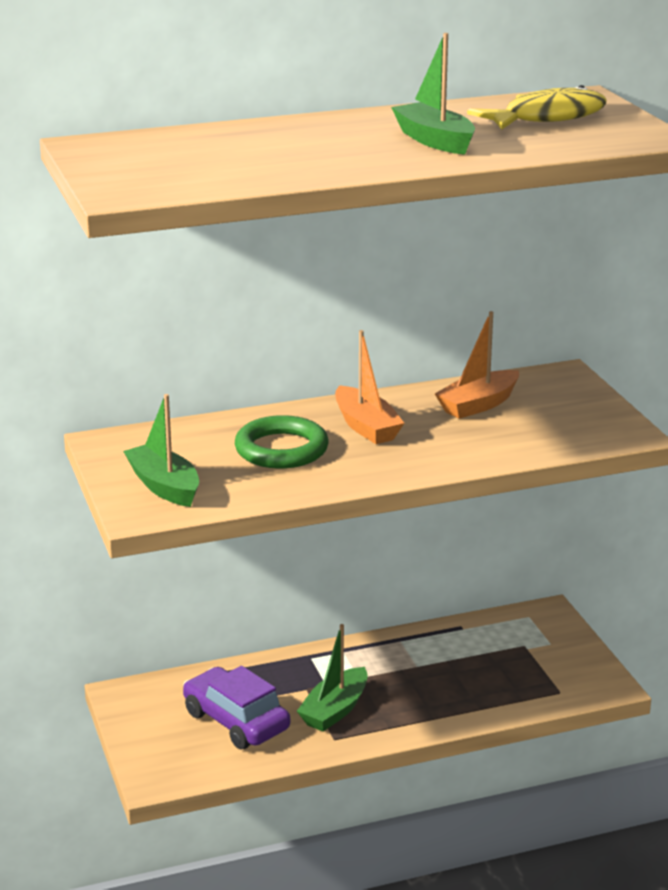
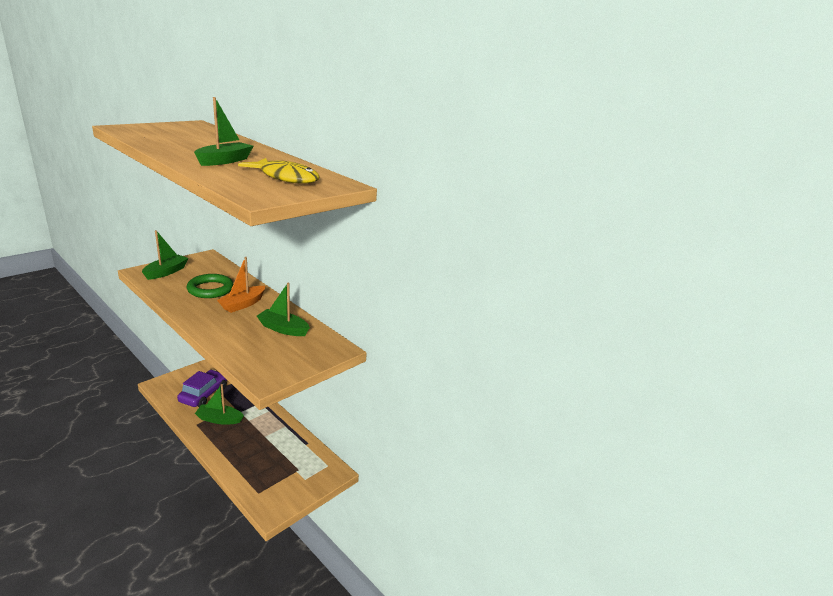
camera: 60 degrees right, 0 degrees up
orange boat [435,311,519,419] -> green boat [257,283,310,336]

